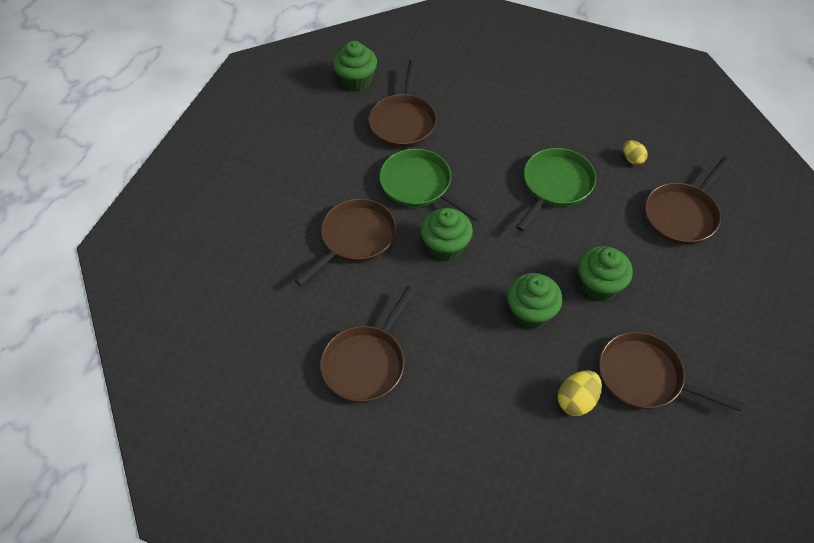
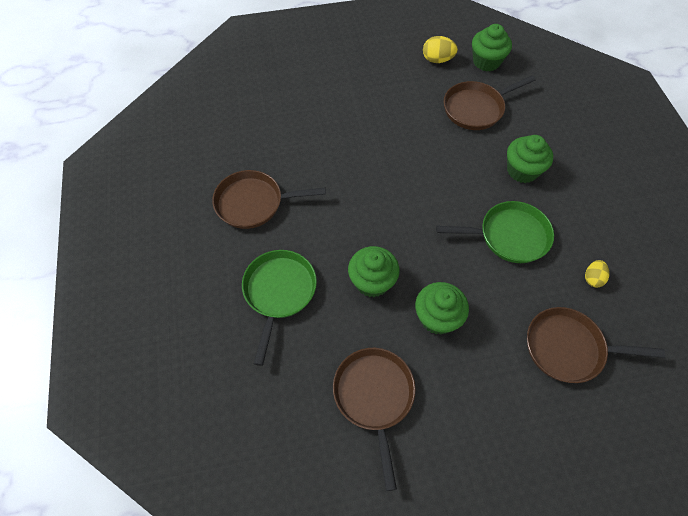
camera: 55 degrees right, 5 degrees up
brown pan [294,199,397,286] -> none
green pan [379,149,482,222] -> green pan moved to [242,250,317,366]
green cupcake [420,208,473,261] -> green cupcake moved to [507,135,553,183]
yellow egg [558,370,602,416] -> yellow egg moved to [423,36,458,63]

